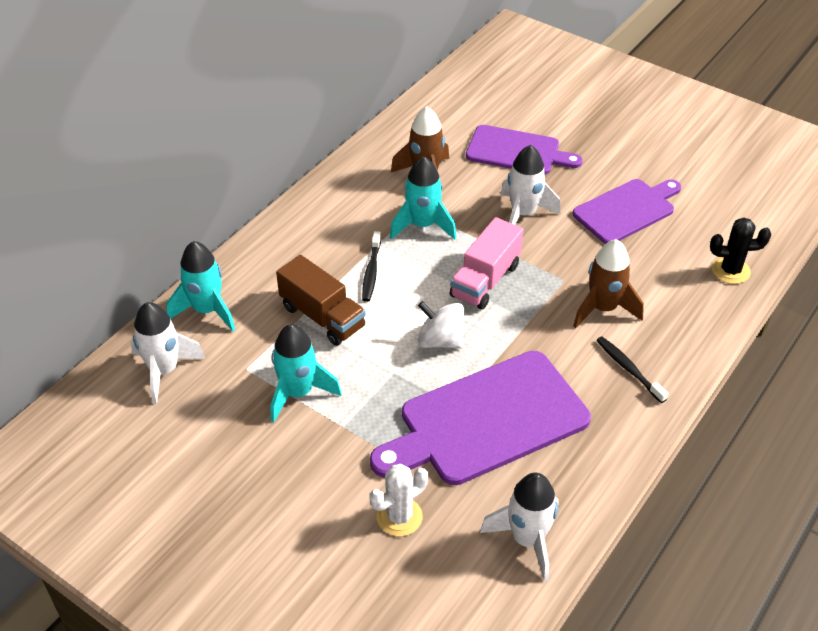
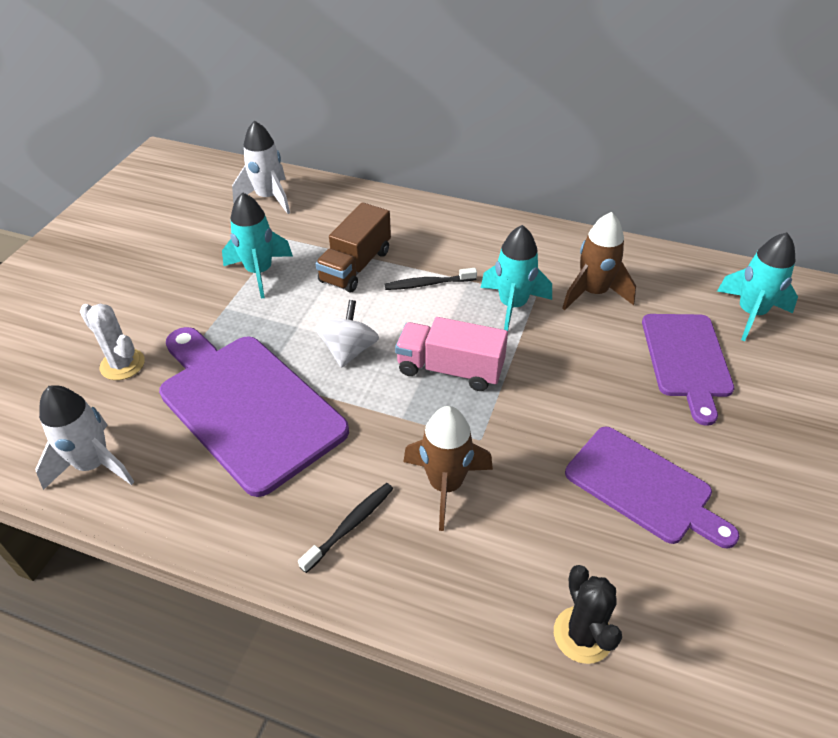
camera: 75 degrees right, 0 degrees up
turquoise rocket [166,241,235,332] -> turquoise rocket moved to [717,232,798,341]
white rocket [501,145,560,225] -> none

